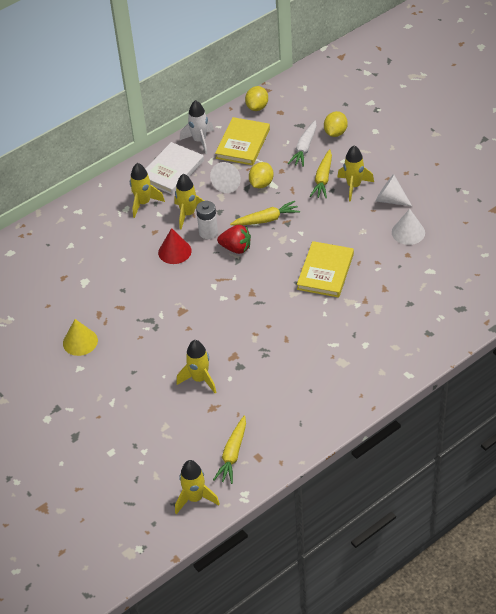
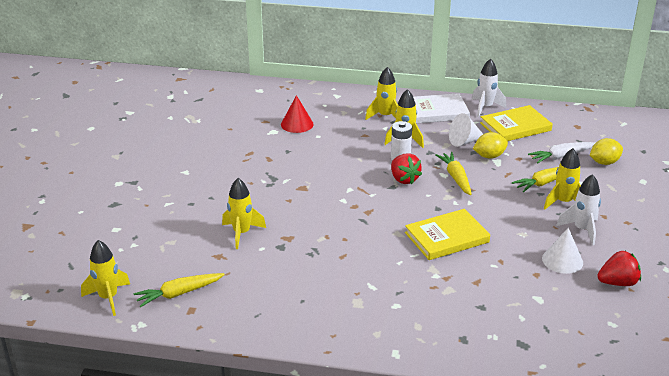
camera: 45 degrees right, 15 degrees down
yellow cone [63,319,98,356] -> none
red cone [158,228,192,264] -> red cone moved to [281,95,314,133]
yellow carrot [230,201,300,225] -> yellow carrot turned 135 degrees counterclockwise [435,152,472,195]
yellow lemon [245,86,268,111] -> none
white cone [375,174,412,206] -> white rocket [556,174,601,245]
none -> red strawberry [597,251,641,286]

